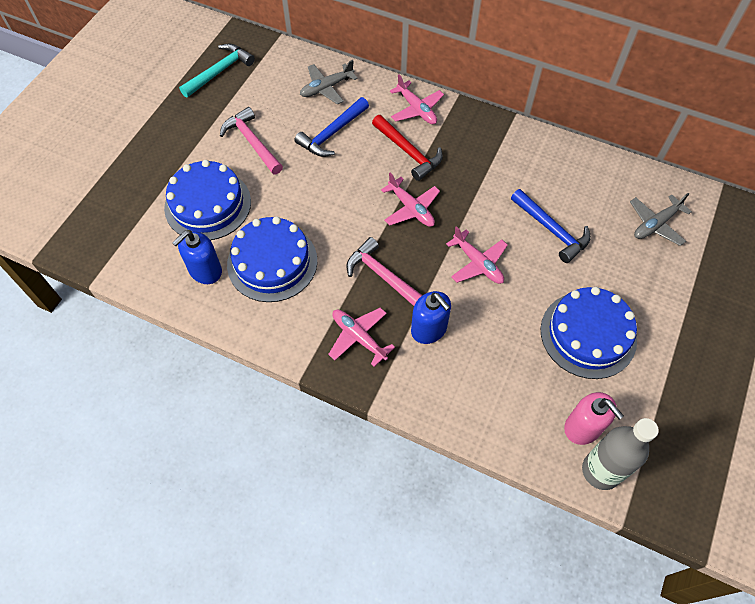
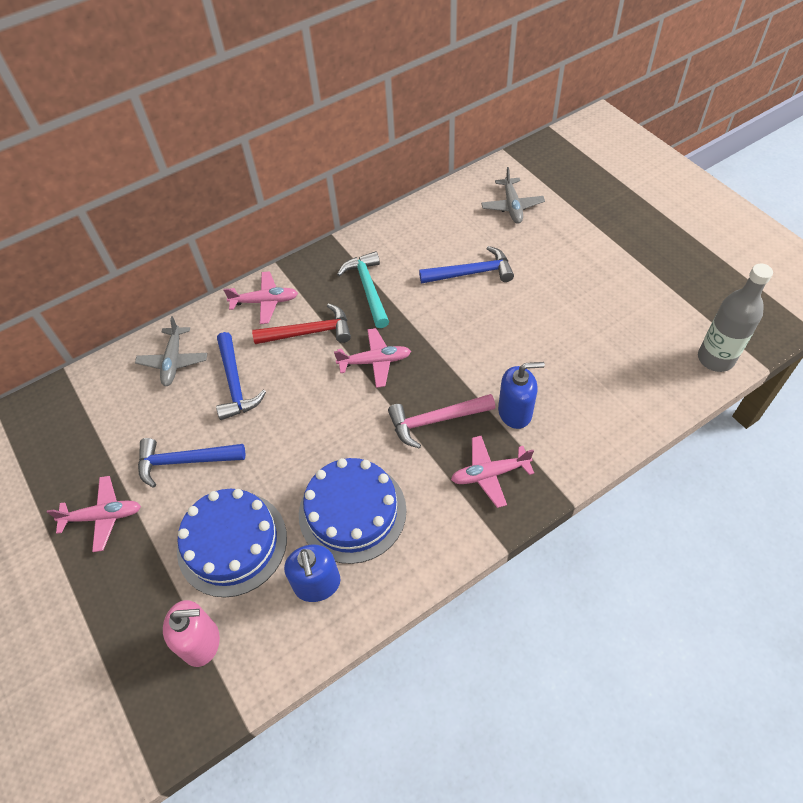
camera: 55 degrees left, 5 degrees down
turquoise hammer [179,44,255,98] -> turquoise hammer moved to [337,251,389,328]
pink hammer [220,107,283,175] -> blue hammer [138,438,245,488]
pink plane [446,226,508,284] -> pink plane moved to [47,476,141,552]
blue cake [541,287,637,379] -> none
pink soap dispenser [564,392,624,445] -> pink soap dispenser moved to [163,600,220,667]

